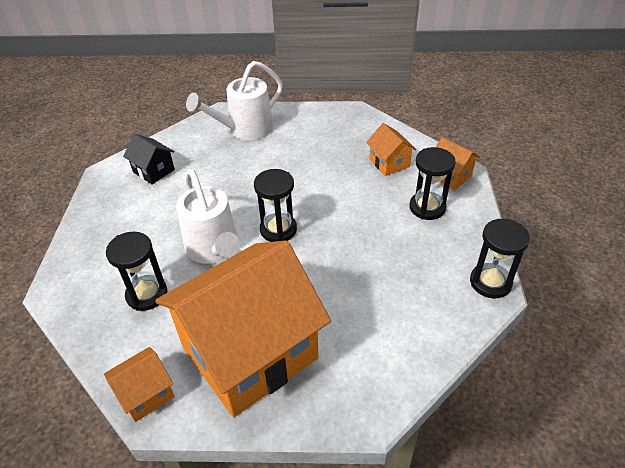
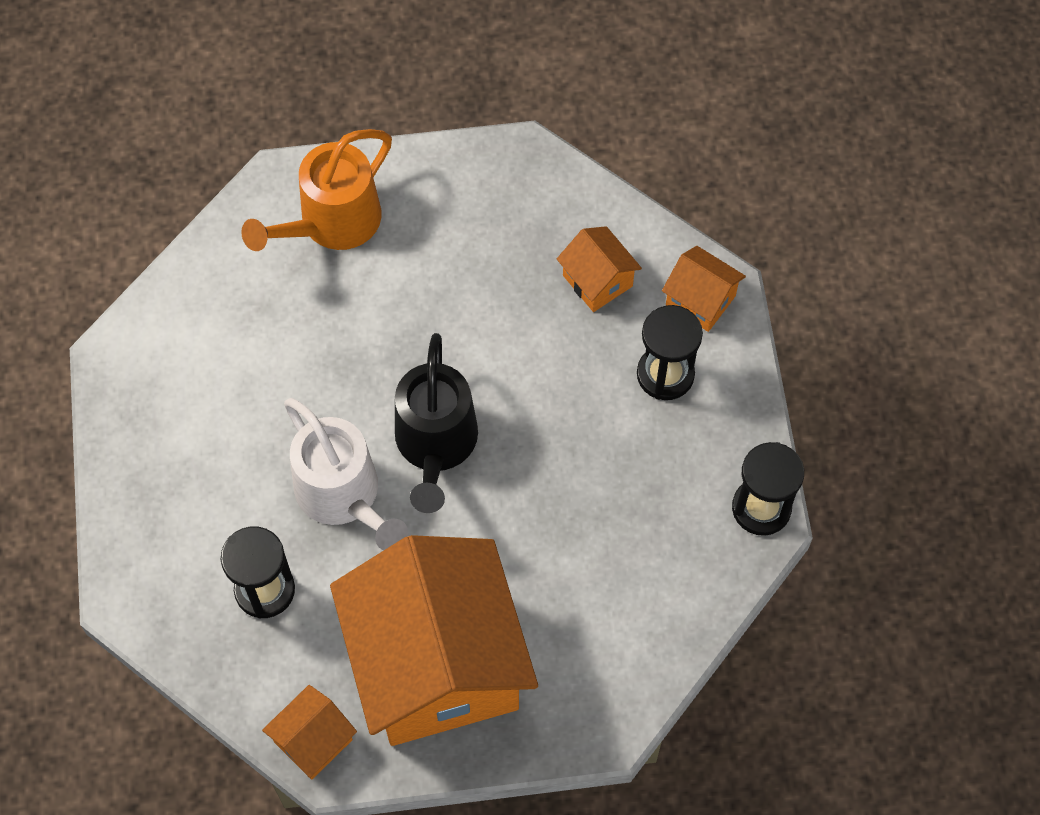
camera: 10 degrees left, 20 degrees up
black house [123,134,175,185] -> none
orange house [155,240,331,417] -> orange house turned 60 degrees counterclockwise [330,535,538,746]
white watering can [186,61,283,140] -> orange watering can [241,129,392,251]
black hourglass [254,169,297,242] -> black watering can [395,333,478,513]

